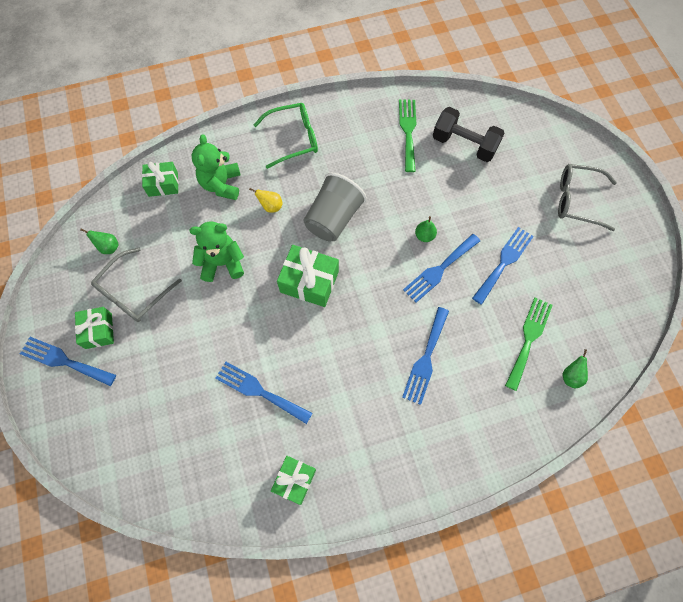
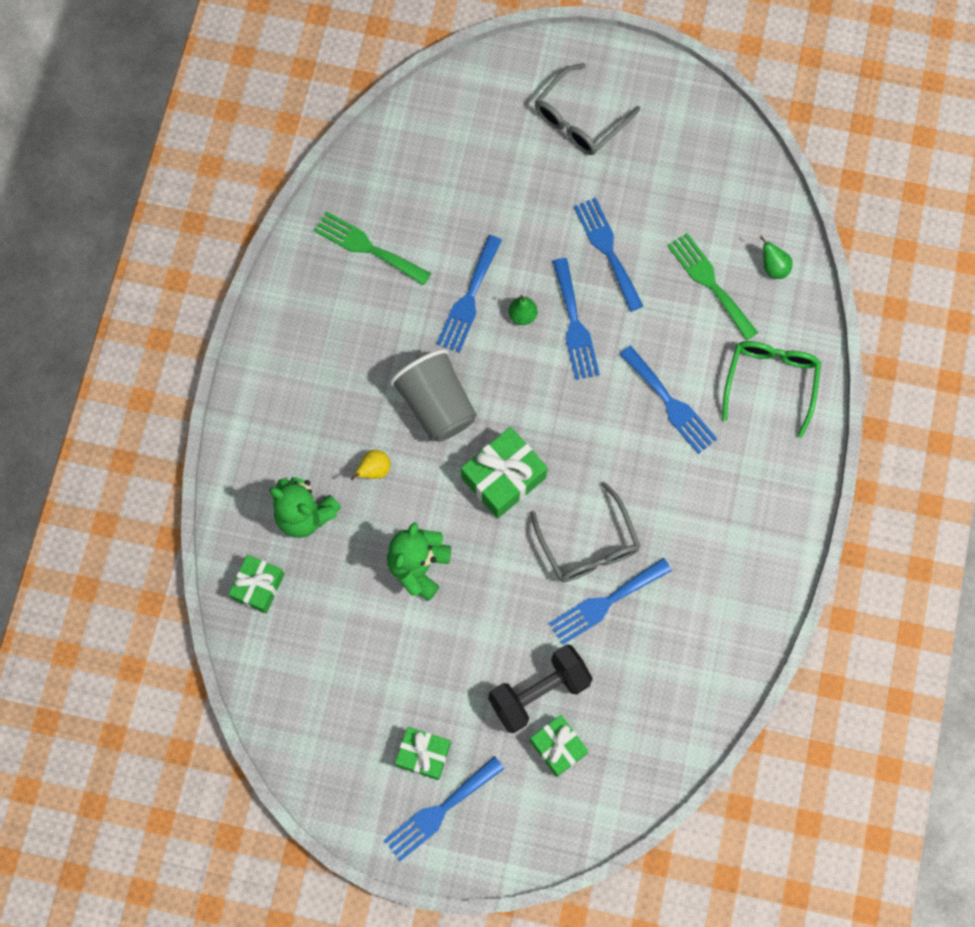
camera: 60 degrees left, 5 degrees up
green pear [80,228,119,254] -> none
grey glasses [91,248,182,322] -> grey glasses moved to [530,482,640,582]
green glasses [254,103,318,169] -> green glasses moved to [722,341,821,438]
green gift [271,456,316,505] -> green gift moved to [530,715,589,777]
black dumbbell [433,107,505,162] -> black dumbbell moved to [488,644,593,733]
none -> blue fork [437,235,502,353]

